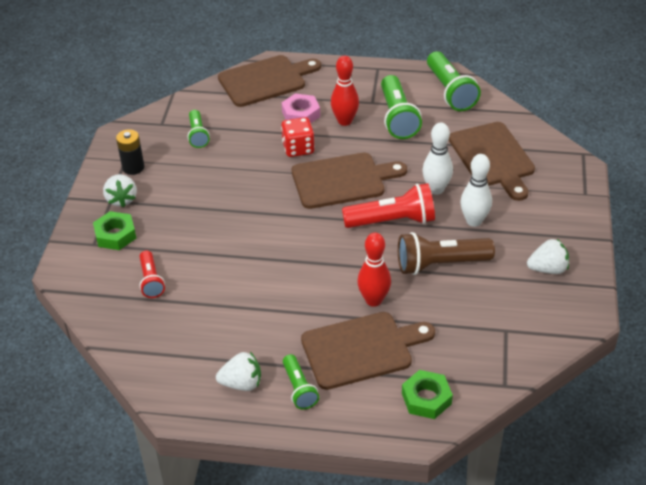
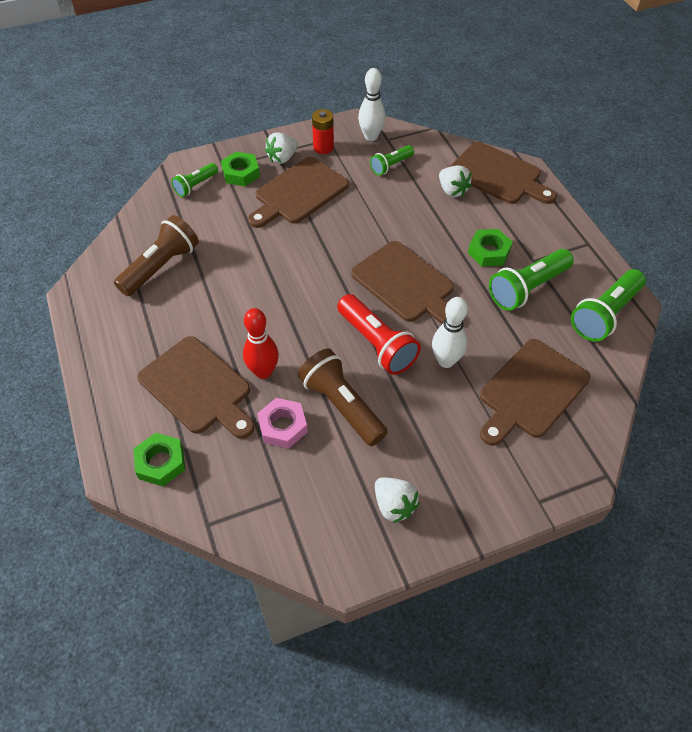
camera: 60 degrees right, 10 degrees up
black battery [116,129,144,175] -> red battery [312,109,334,154]
red flashlight [139,250,165,298] -> none
white strawberry [216,352,261,391] -> white strawberry moved to [439,165,472,197]
red dice [281,117,315,157] -> none
pink nut [282,93,320,123] -> pink nut moved to [257,398,308,449]
green flashlight [283,354,319,410] -> green flashlight moved to [171,163,218,197]
red bowling pin [331,56,359,126] -> green nut [468,229,513,267]
white bowling pin [460,154,492,227] -> white bowling pin moved to [358,68,386,141]
none -> brown flashlight [114,215,199,296]
none -> brown cutting board [248,157,349,228]

